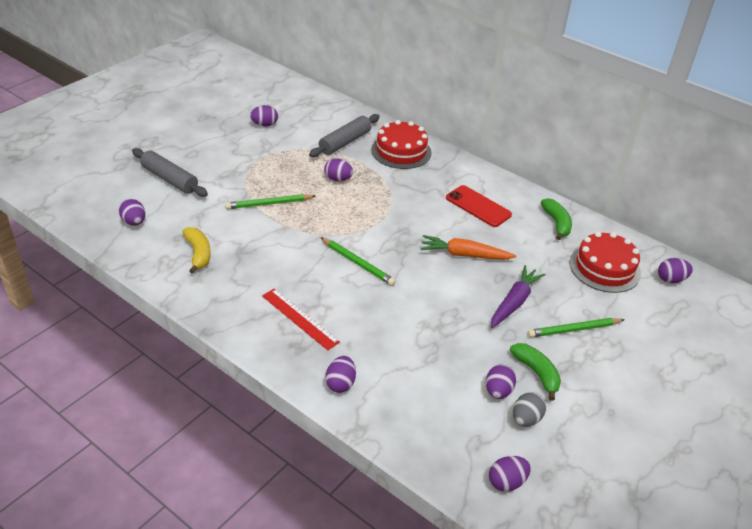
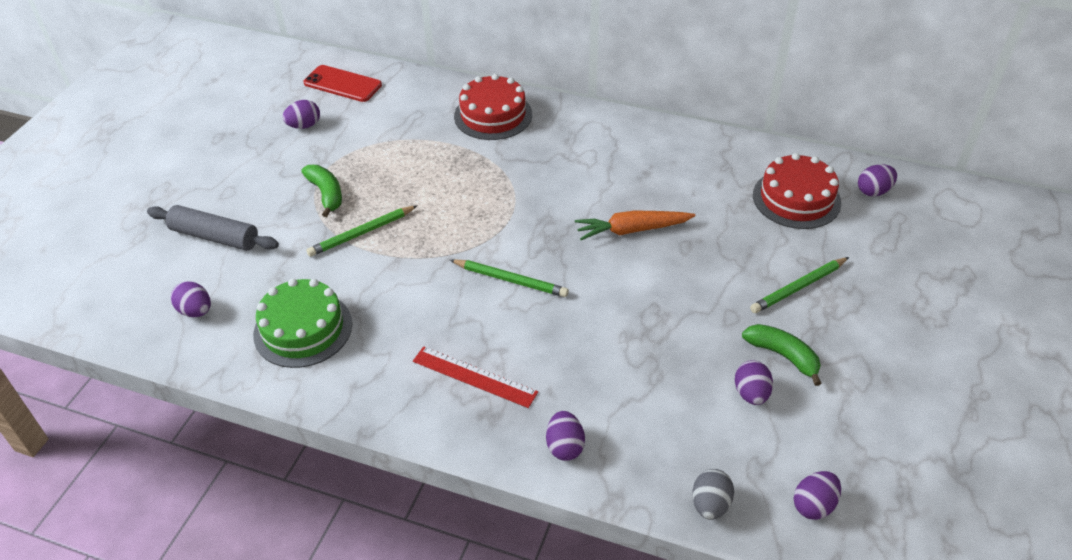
camera: 15 degrees left, 5 degrees up
yellow banana [183,227,211,274] -> green cake [253,279,352,368]
grey rolling pin [309,114,380,157] -> none
purple egg [324,158,353,181] -> none
red phone [446,185,512,227] -> red phone moved to [303,65,382,102]
purple carrot [491,265,546,328] -> none
grey egg [513,392,546,427] -> grey egg moved to [692,469,734,520]
green banana [541,198,572,240] -> green banana moved to [301,165,342,217]

